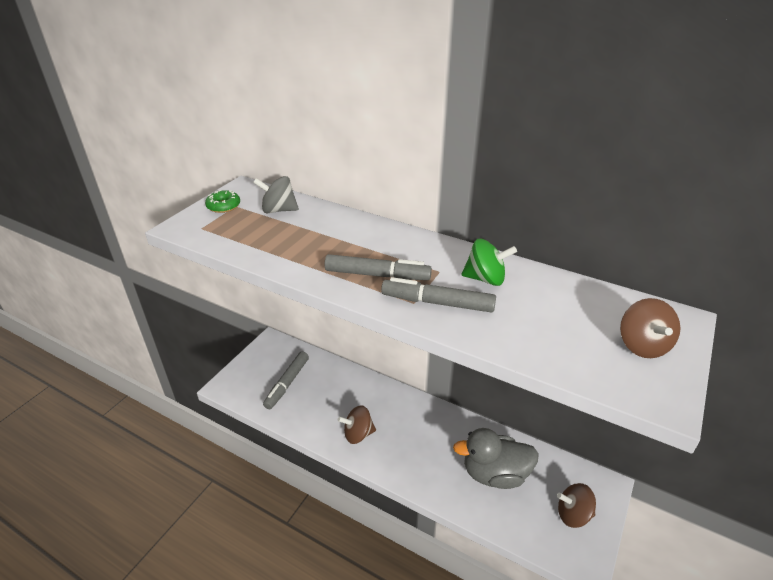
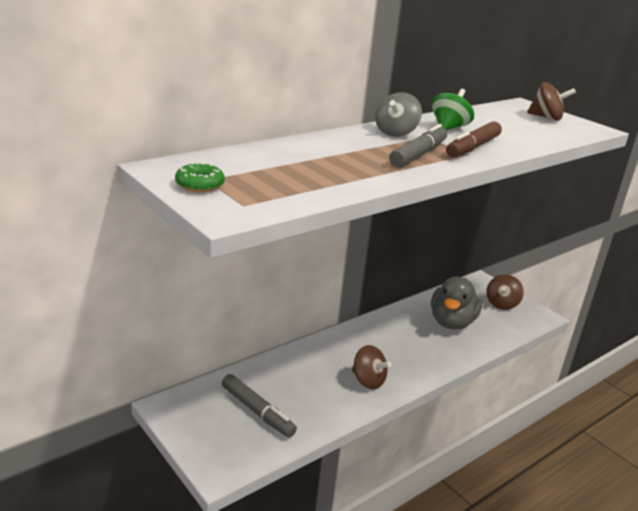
camera: 70 degrees left, 10 degrees down
grey spinning top [253,176,299,213] -> grey spinning top moved to [375,92,422,137]
brown spinning top [338,405,376,444] -> brown spinning top turned 60 degrees counterclockwise [352,345,391,390]
grey marker [381,277,496,313] -> brown marker [446,121,502,157]

